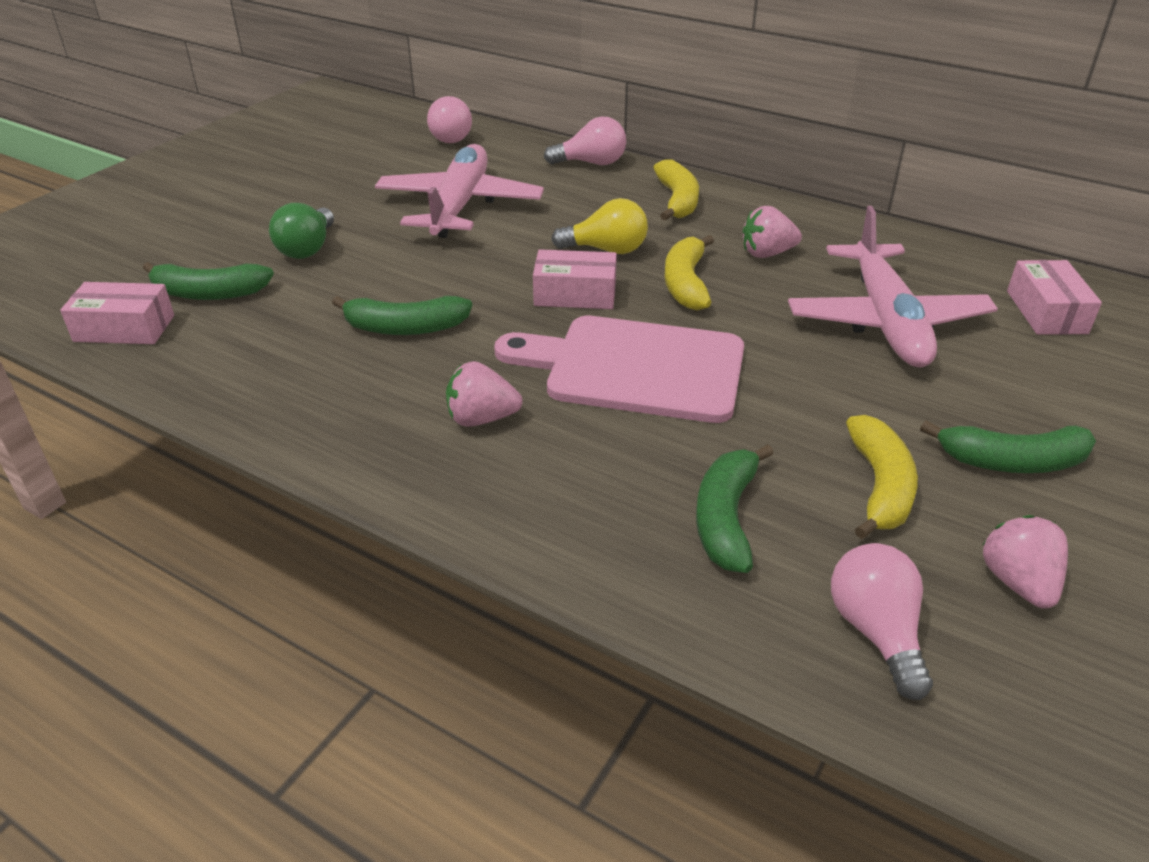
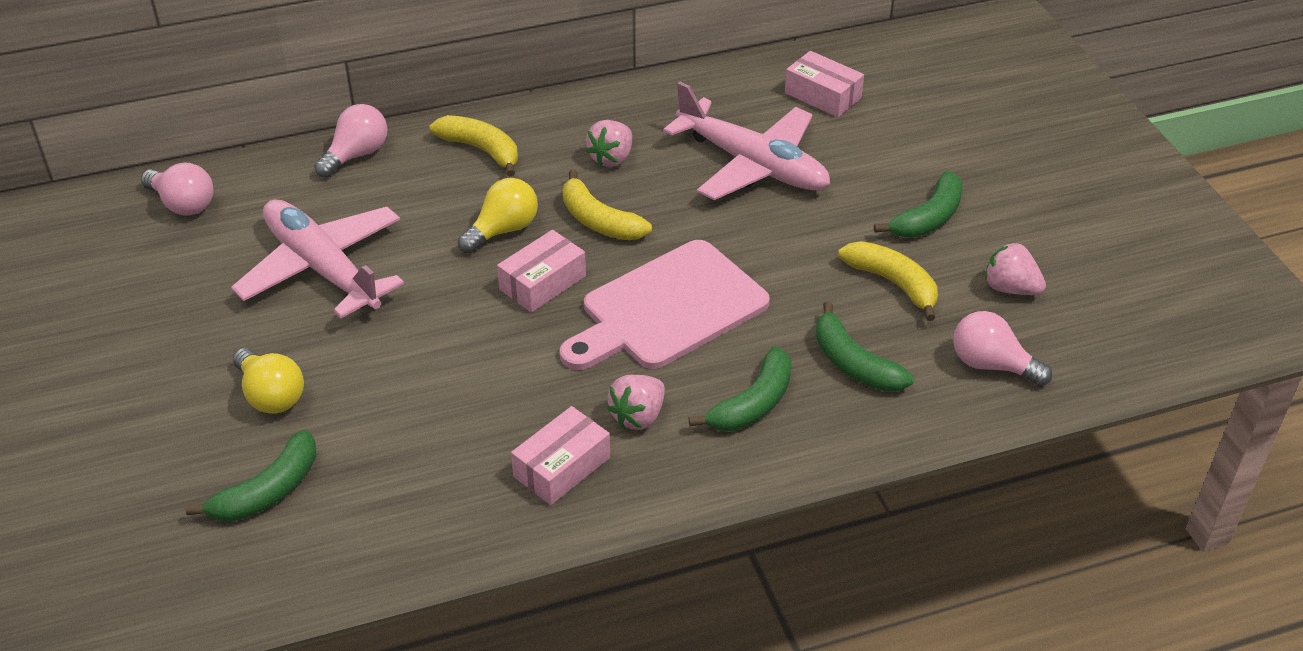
camera: 50 degrees left, 5 degrees up
pink box [60,282,174,344] -> pink box moved to [511,406,610,505]
green light bulb [269,203,334,259] -> yellow light bulb [233,348,304,414]
green banana [332,296,472,335] -> green banana moved to [689,346,792,431]

